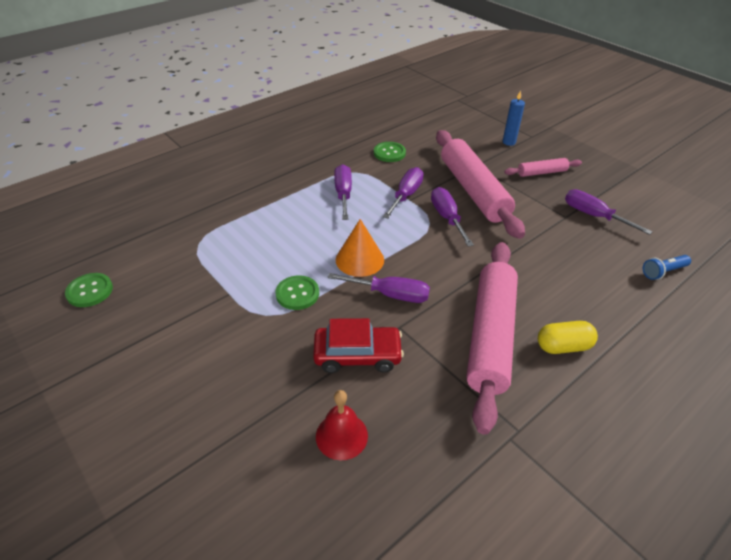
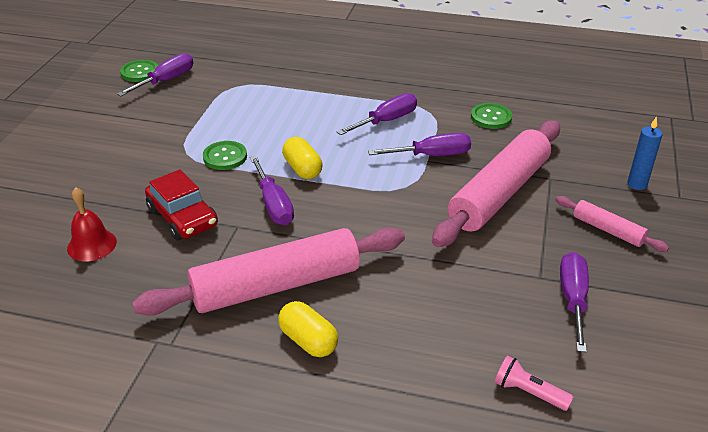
camera: 55 degrees right, 5 degrees down
orange cone [336,219,384,277] -> yellow capsule [282,137,322,179]
purple screwdriver [431,187,474,247] -> purple screwdriver moved to [117,53,193,96]
blue flashlight [643,255,691,280] -> pink flashlight [495,355,573,411]

